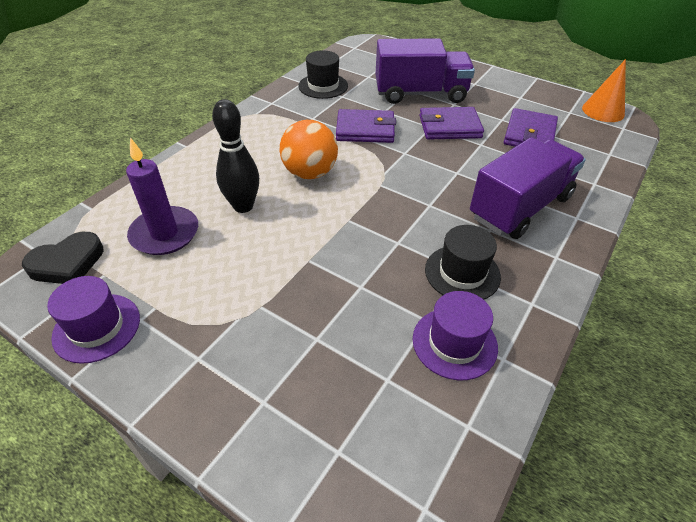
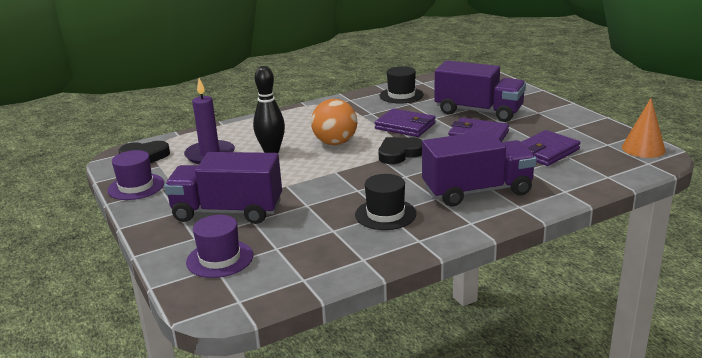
camera: 30 degrees right, 20 degrees down
purple hat [413,291,498,380] -> purple hat moved to [186,215,253,278]
none -> purple truck [164,152,282,224]
none -> black heart [378,137,422,164]

